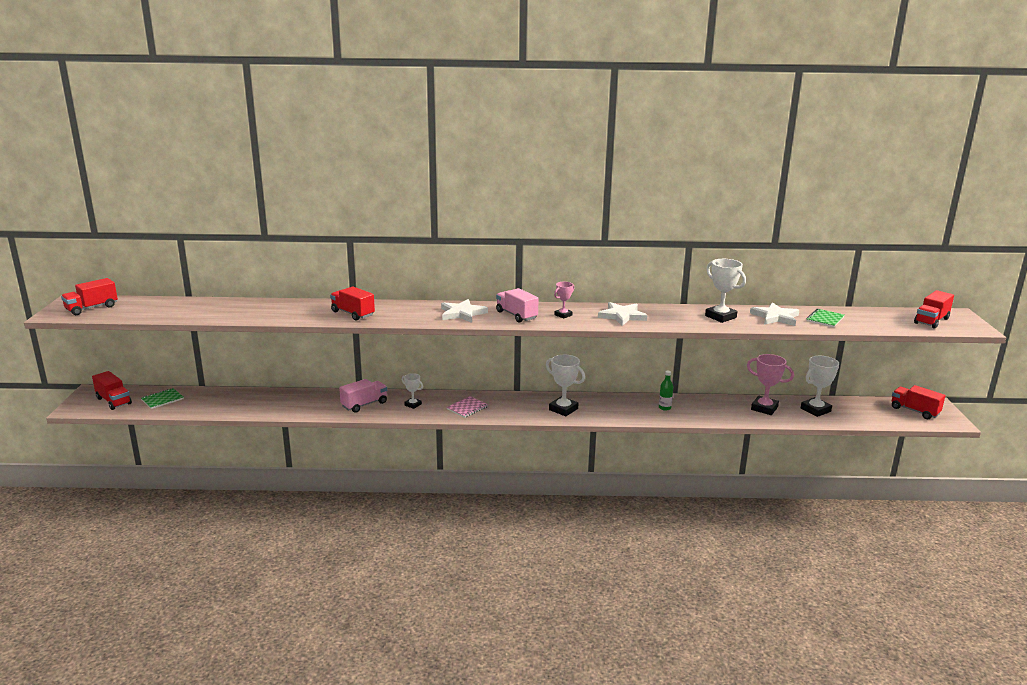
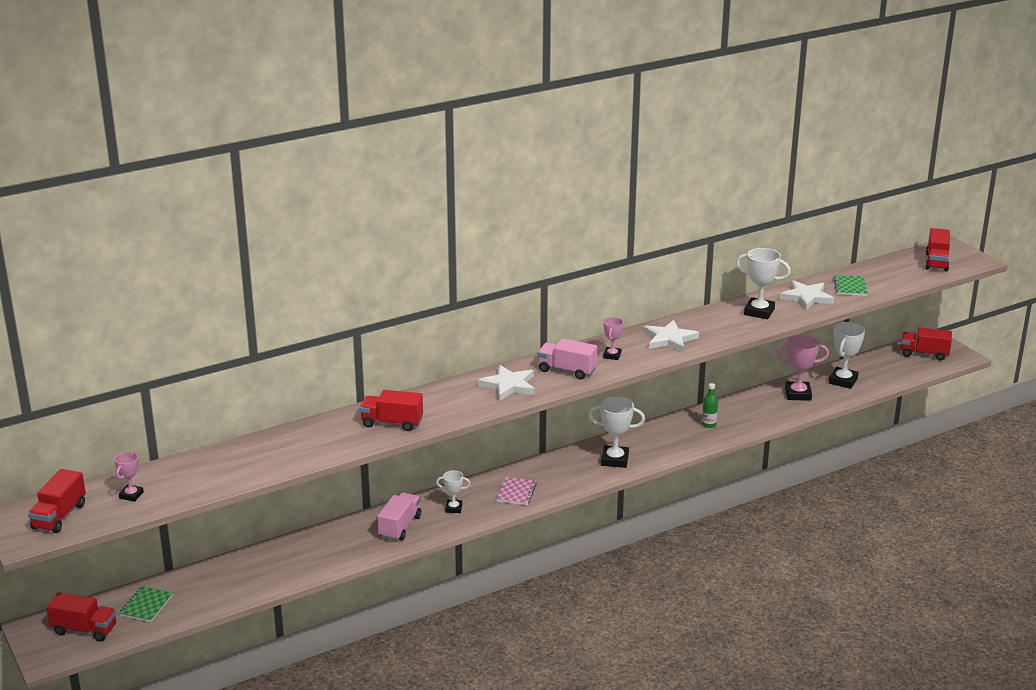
camera: 30 degrees left, 5 degrees up
none -> pink trophy [114,451,144,502]

